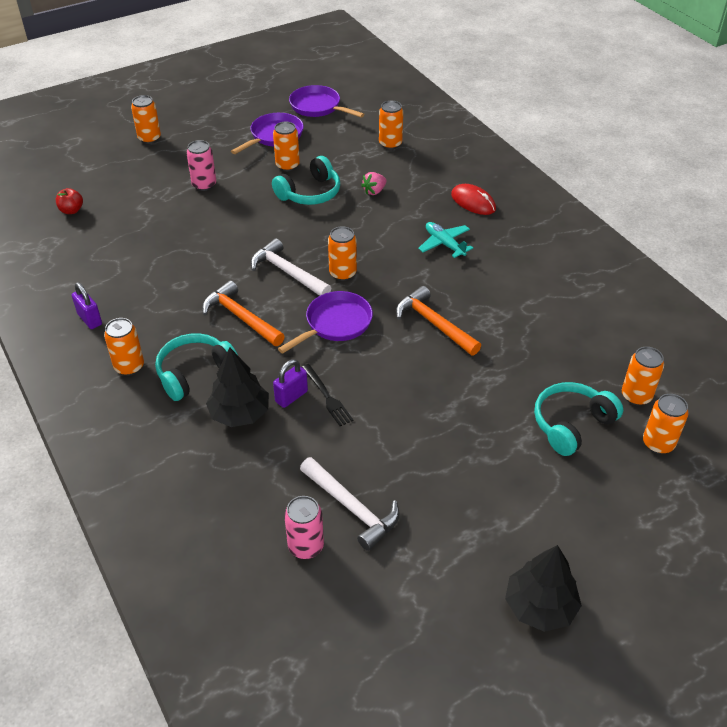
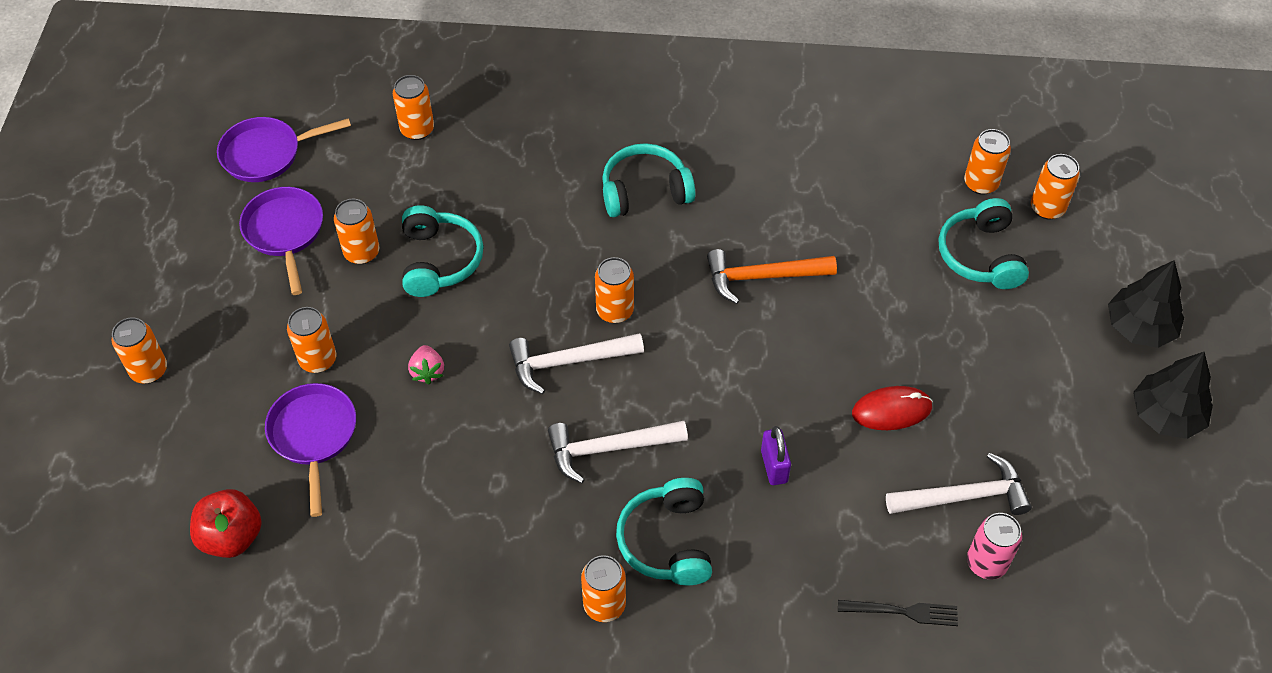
camera: 55 degrees left, 10 degrees up
red apple [56,188,83,214] -> red apple [190,489,262,558], size x1.61
purple padlock [72,282,102,329] -> none
pink can [186,140,216,191] -> orange can [287,307,336,373]
orange hammer [202,281,285,346] -> white hammer [548,421,688,484]
black tree [206,348,269,427] -> black tree moved to [1108,260,1184,348]
purple pan [278,291,373,354] -> purple pan moved to [265,383,356,517]
black fork [302,364,354,426] -> black fork moved to [838,600,958,626]
pink strawberry [361,172,386,195] -> pink strawberry moved to [408,345,444,384]
turquoise plane [418,222,473,258] -> turquoise headphones [602,143,695,217]
red mouse [451,184,496,215] -> red mouse moved to [852,386,933,430]

